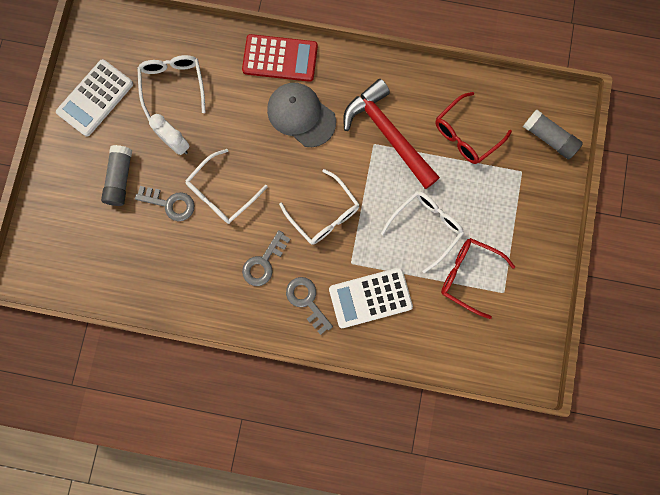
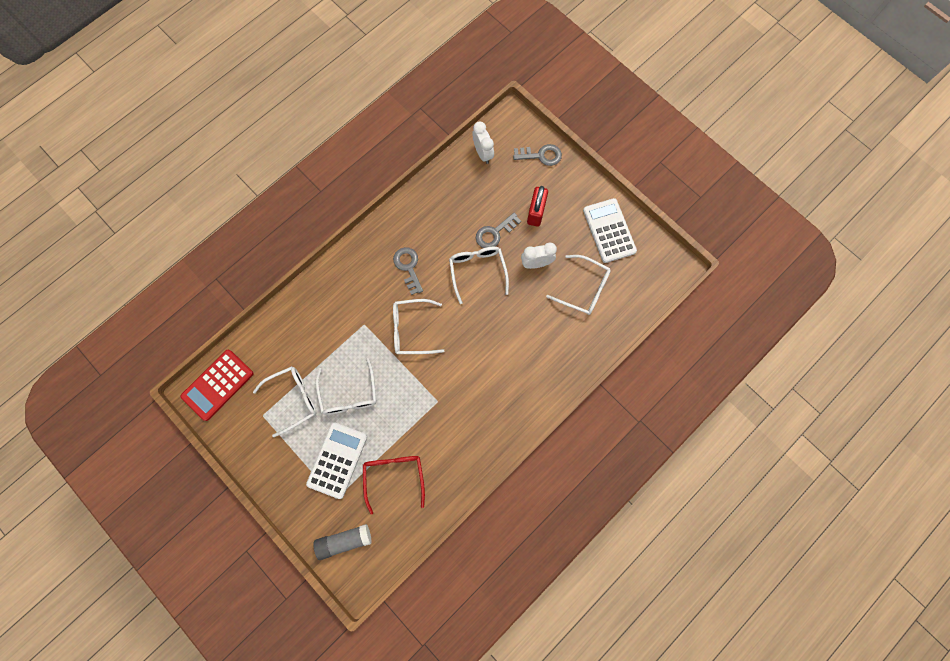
camera: 125 degrees right, 5 degrees down
grey glue stick [101,145,132,206] -> red padlock [527,186,548,227]
red calculator [242,34,318,82] -> red calculator moved to [180,350,254,421]
grey cap [267,83,336,147] -> none
grey key [286,277,333,335] -> grey key moved to [513,144,562,166]
white calculator [329,268,413,328] -> white calculator moved to [306,422,367,499]
red hammer [343,79,440,189] -> none
red glasses [441,238,515,319] -> white glasses [253,366,317,437]
none -> white clock [472,122,494,164]

